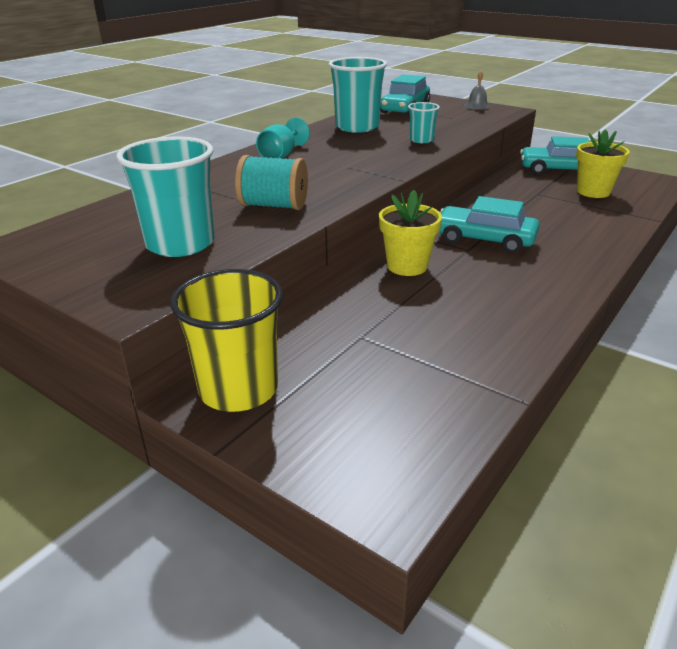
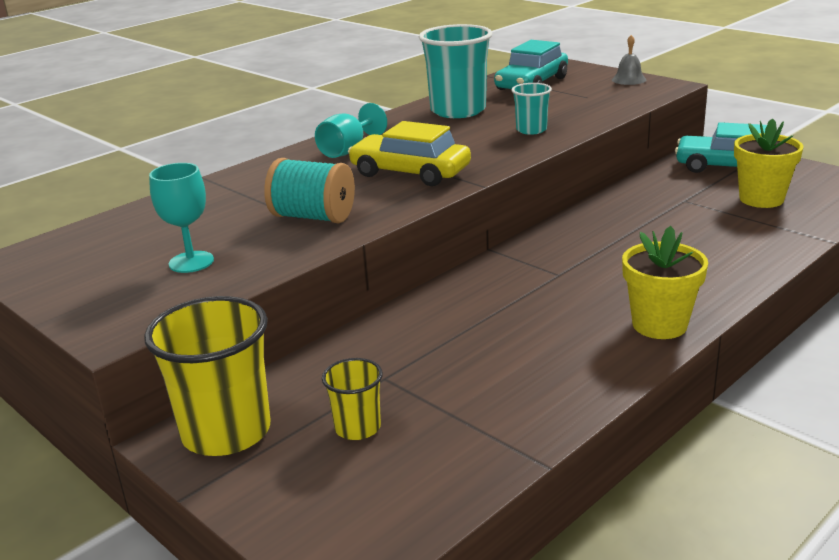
camera: 10 degrees right, 5 degrees down
turquoise cup [116,137,215,257] -> turquoise goblet [149,163,214,273]
yellow flower pot [379,190,442,276] -> yellow flower pot moved to [622,226,708,339]
turquoise car [439,196,539,253] -> none
none -> yellow cup [322,358,383,440]
none -> yellow car [348,121,471,186]

